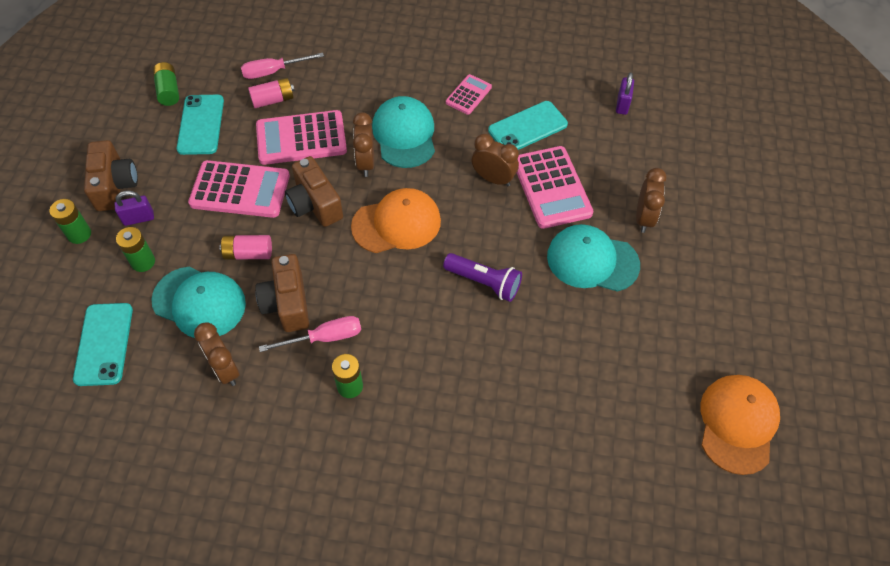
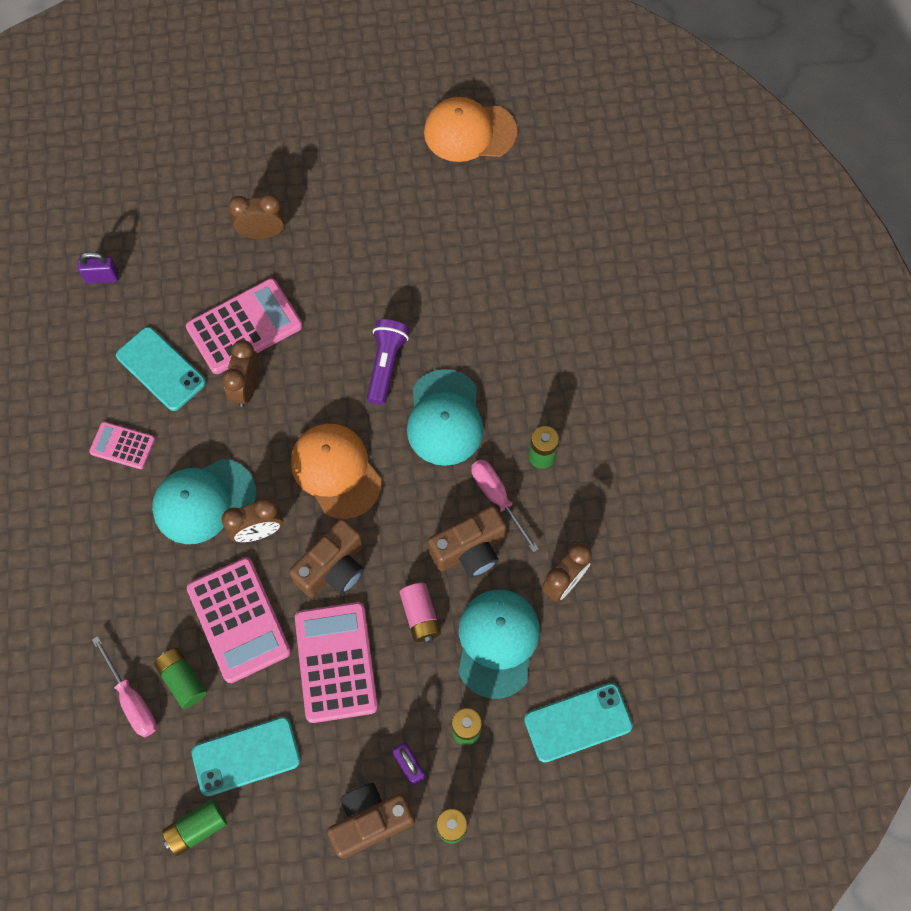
camera: 105 degrees left, 10 degrees up
pink battery [248,78,295,108] -> green battery [154,648,207,709]
turquoise cap [547,224,640,292] -> turquoise cap moved to [407,369,483,466]

